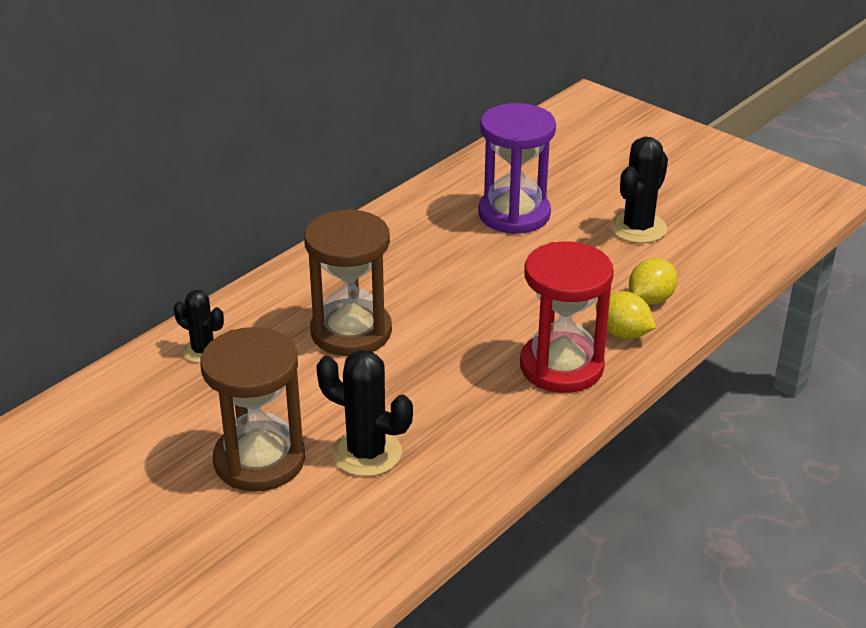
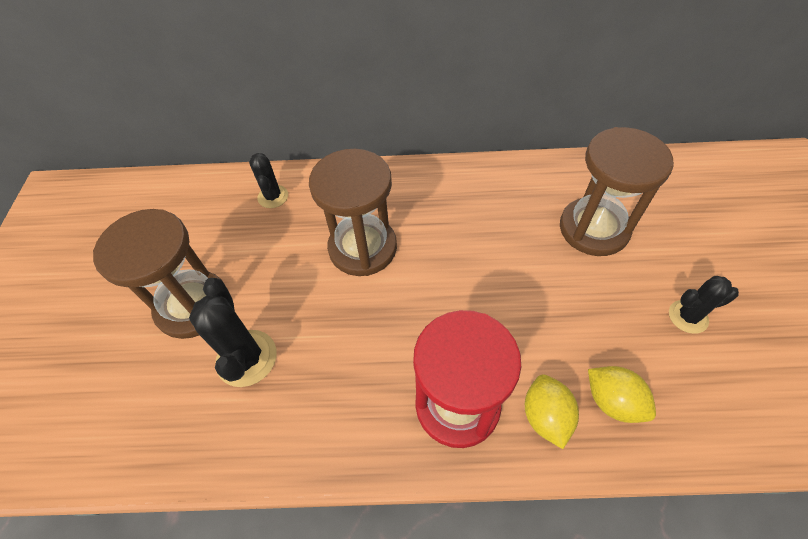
camera: 50 degrees right, 20 degrees up
purple hourglass [478,103,556,234] -> brown hourglass [560,127,674,256]
black cactus [610,137,668,243] -> black cactus [669,276,739,334], size x0.63
yellow lemon [629,258,678,305] -> yellow lemon turned 45 degrees clockwise [588,366,656,423]

